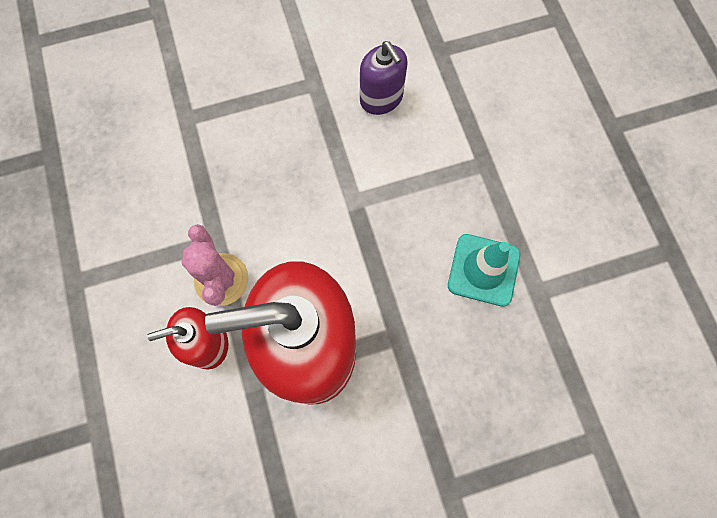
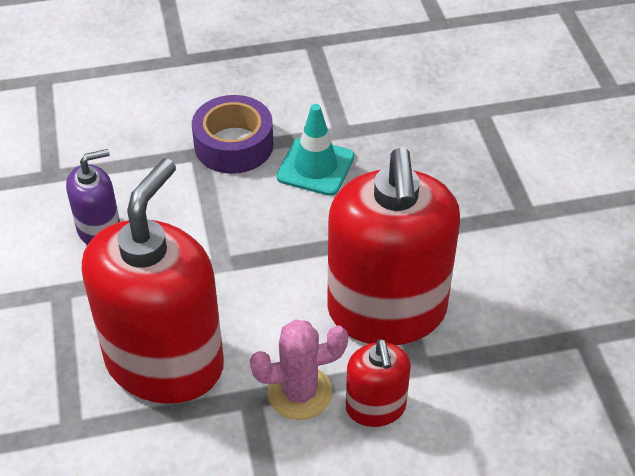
camera: 85 degrees left, 25 degrees down
none -> red soap dispenser [82,158,224,404]
none -> purple tape [192,95,274,174]

